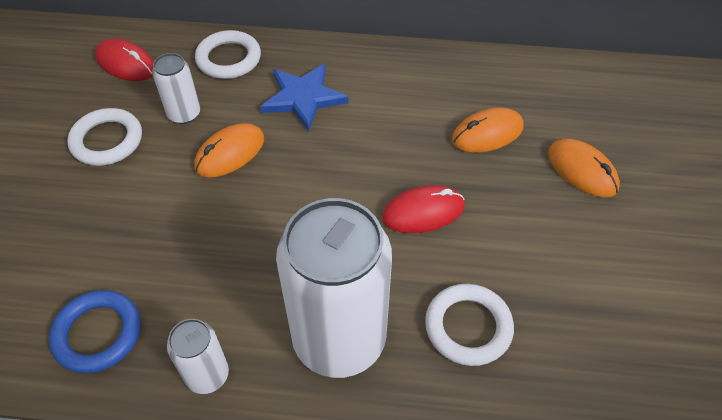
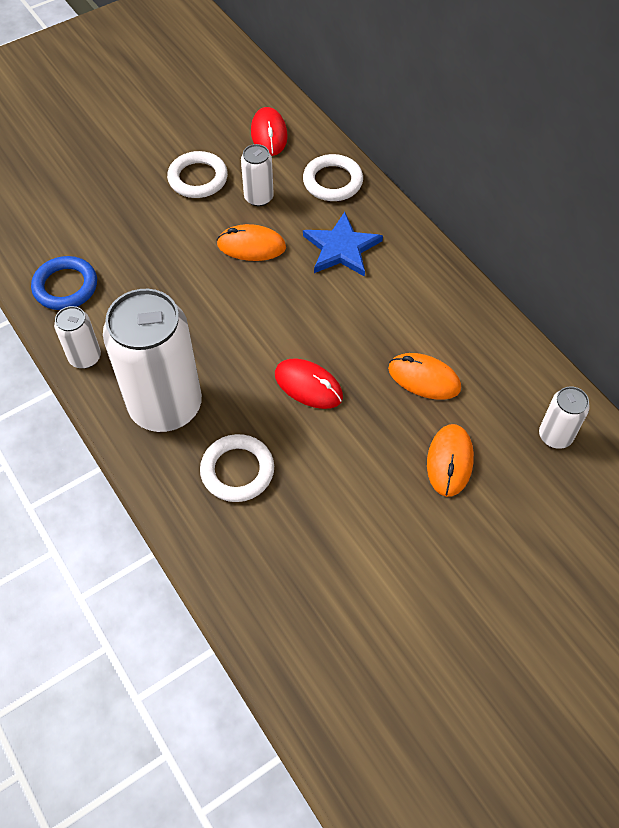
camera: 50 degrees right, 5 degrees up
none -> white can [539,386,590,449]

